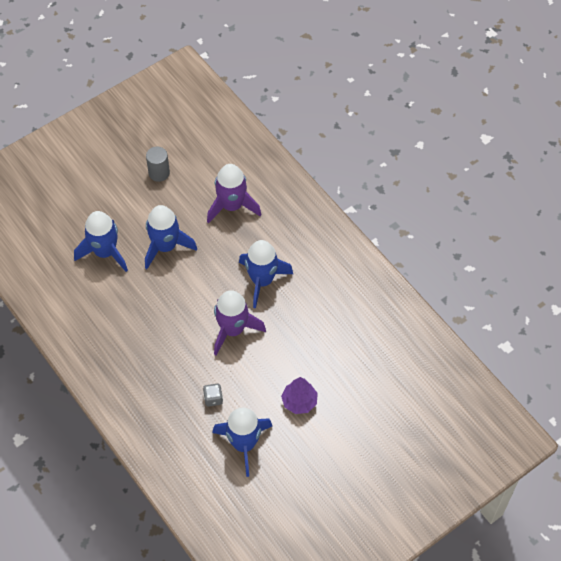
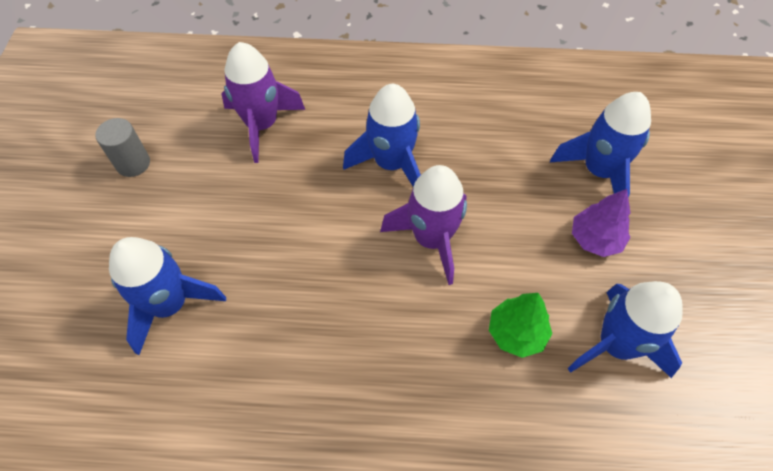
camera: 50 degrees left, 0 degrees up
blue rocket [145,205,197,269] -> blue rocket moved to [550,92,651,197]
grey dice [203,384,223,407] -> green tree [489,293,552,358]

